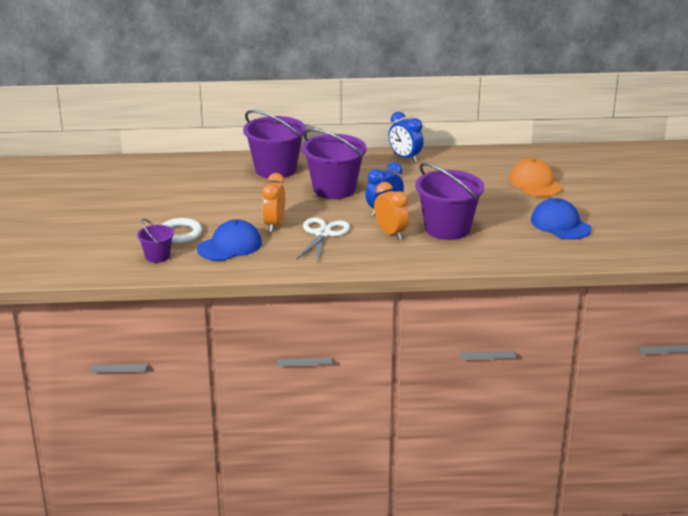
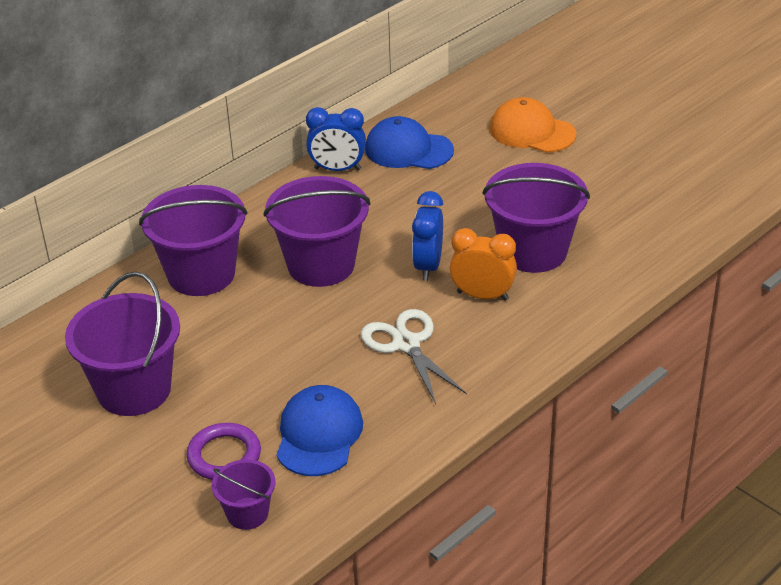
camera: 40 degrees left, 10 degrees up
white ring [162,218,202,243] -> purple ring [186,423,261,480]
orange clock [262,173,285,232] -> none
blue cap [531,198,591,240] -> blue cap moved to [365,116,454,169]
none -> purple bucket [65,271,180,416]

